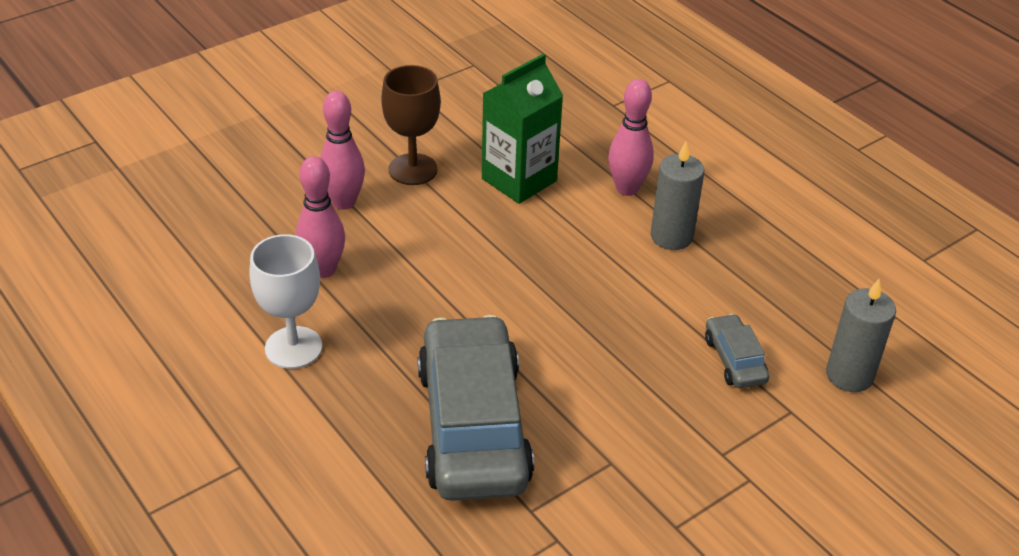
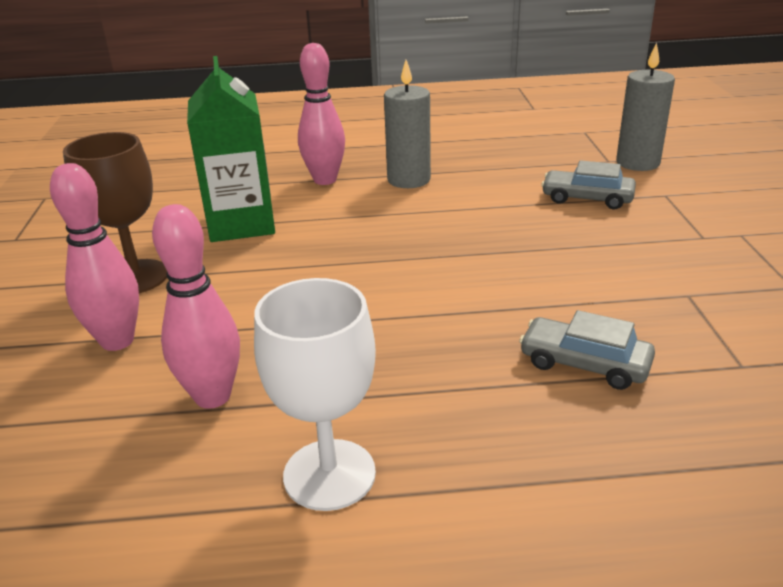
camera: 55 degrees left, 10 degrees down
grey car [418,315,534,501] -> grey car [519,310,655,390], size x0.44

